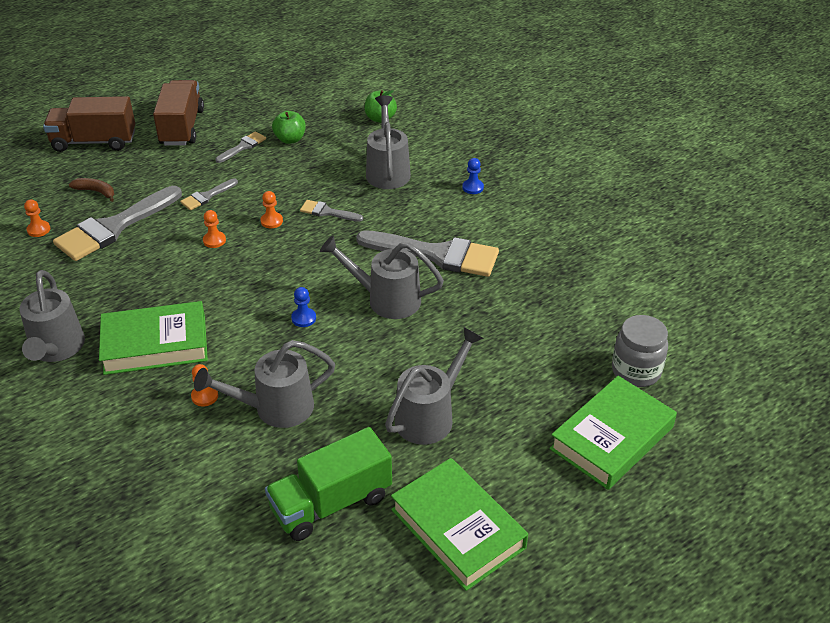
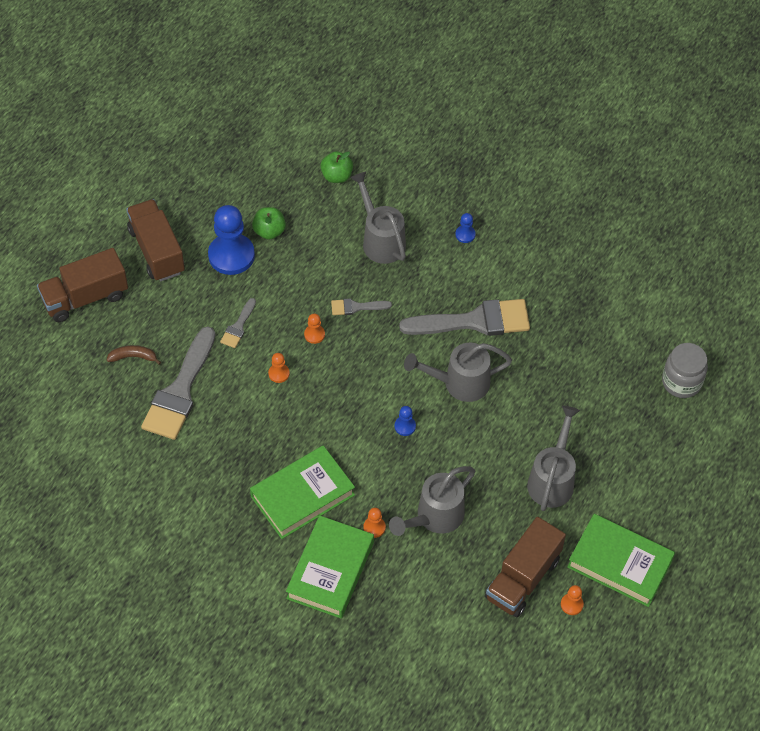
camera: 25 degrees left, 15 degrees up
grey watering can [20,270,85,362] -> none
orange pawn [24,199,50,237] -> orange pawn moved to [561,585,584,615]
grey brush [215,131,266,163] -> blue pawn [208,205,255,275]
green truck [265,427,392,541] -> brown truck [485,517,566,617]
green book [549,376,677,490] -> green book moved to [286,515,374,618]

